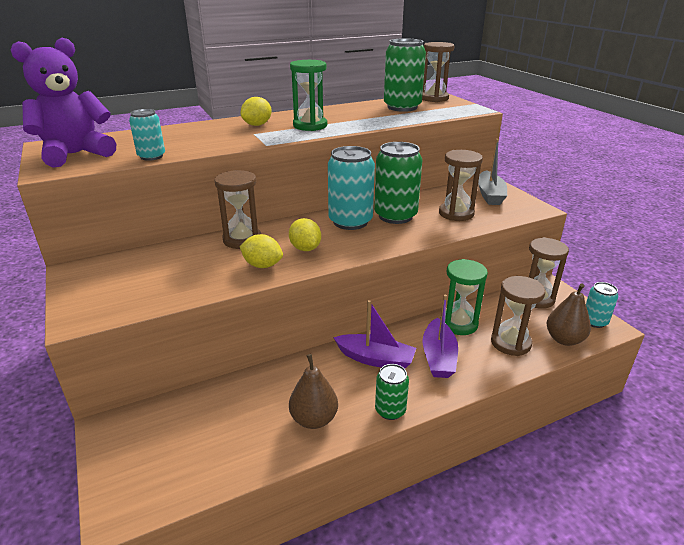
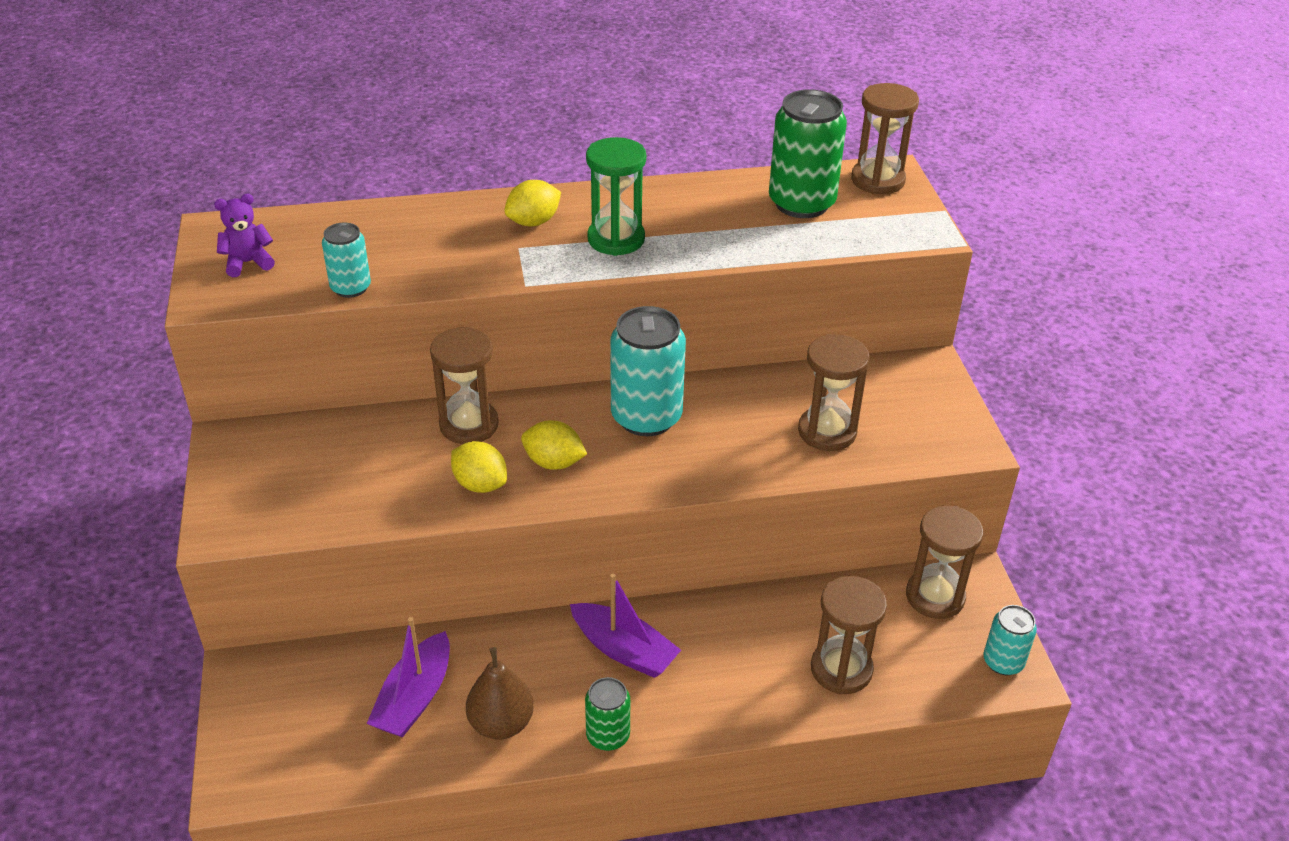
camera: 15 degrees right, 10 degrees up
purple teddy bear [10,38,116,168] -> purple teddy bear [214,194,275,277], size x0.47
yellow lemon [289,218,321,251] -> yellow lemon turned 60 degrees counterclockwise [521,420,587,470]
green can [374,142,422,224] -> none
purple boat [422,295,458,378] -> purple boat moved to [367,617,450,737]
green hourglass [440,259,488,335] -> none
grey boat [478,139,507,205] -> none
brown pear [547,284,591,346] -> none

